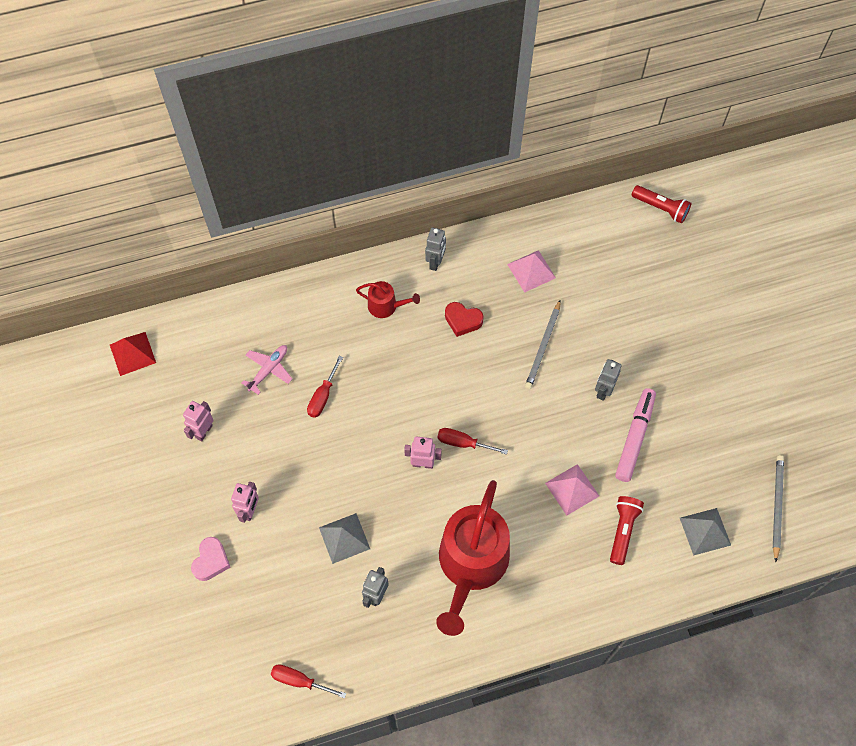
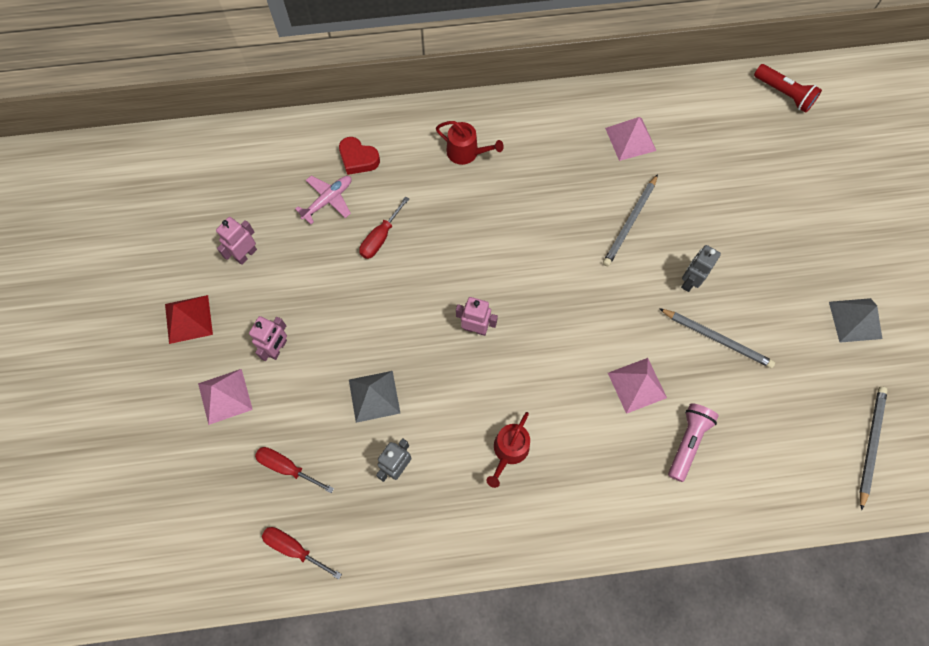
camera: 10 degrees right, 5 degrees up
red pyramid [110,332,156,376] -> red pyramid moved to [165,295,213,344]
pink heart [191,537,231,581] -> pink pyramid [198,369,253,425]
grey robot [425,228,446,271] -> none
red watering can [436,480,510,636] -> red watering can [486,412,530,488], size x0.45
red screwdriver [437,428,508,455] -> red screwdriver moved to [255,447,334,493]
red heart [445,302,484,337] -> red heart moved to [339,137,380,175]
red flashlight [610,496,644,565] -> pink flashlight [668,403,719,482]
pink marker [615,388,656,482] -> grey pencil [659,308,775,368]
grey pyramid [680,508,731,556] -> grey pyramid moved to [829,298,882,343]

